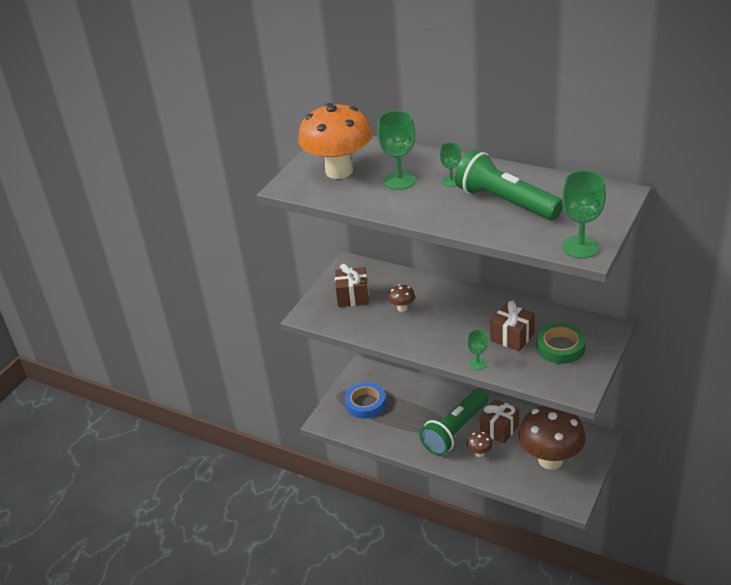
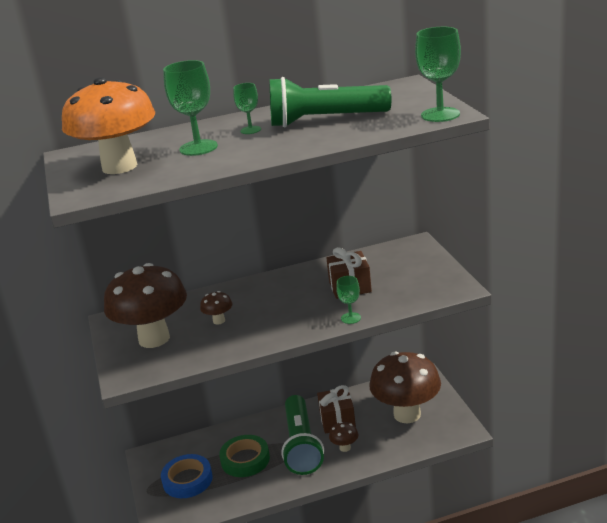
camera: 45 degrees left, 10 degrees down
brown gift [335,264,369,307] -> brown mushroom [104,263,187,348]
green tape [536,323,586,364] -> green tape moved to [219,435,270,477]

